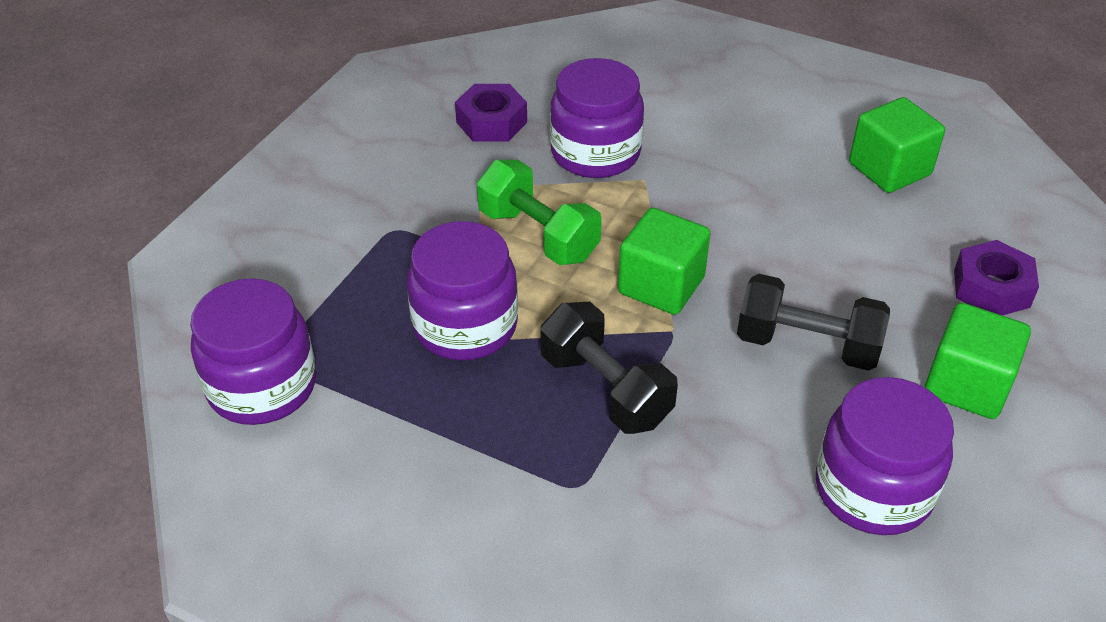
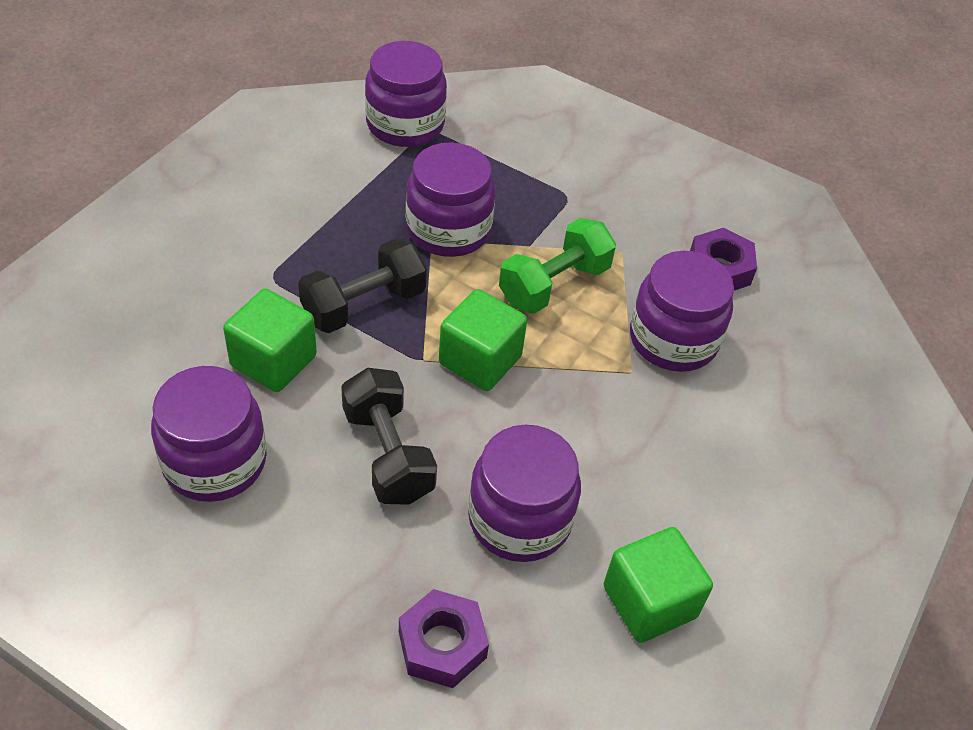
camera: 90 degrees right, 5 degrees up
black dumbbell [737,274,890,371] -> black dumbbell turned 45 degrees counterclockwise [341,368,437,505]
green cube [924,303,1031,419] -> green cube moved to [223,289,317,392]
none -> purple jar [468,425,581,562]

